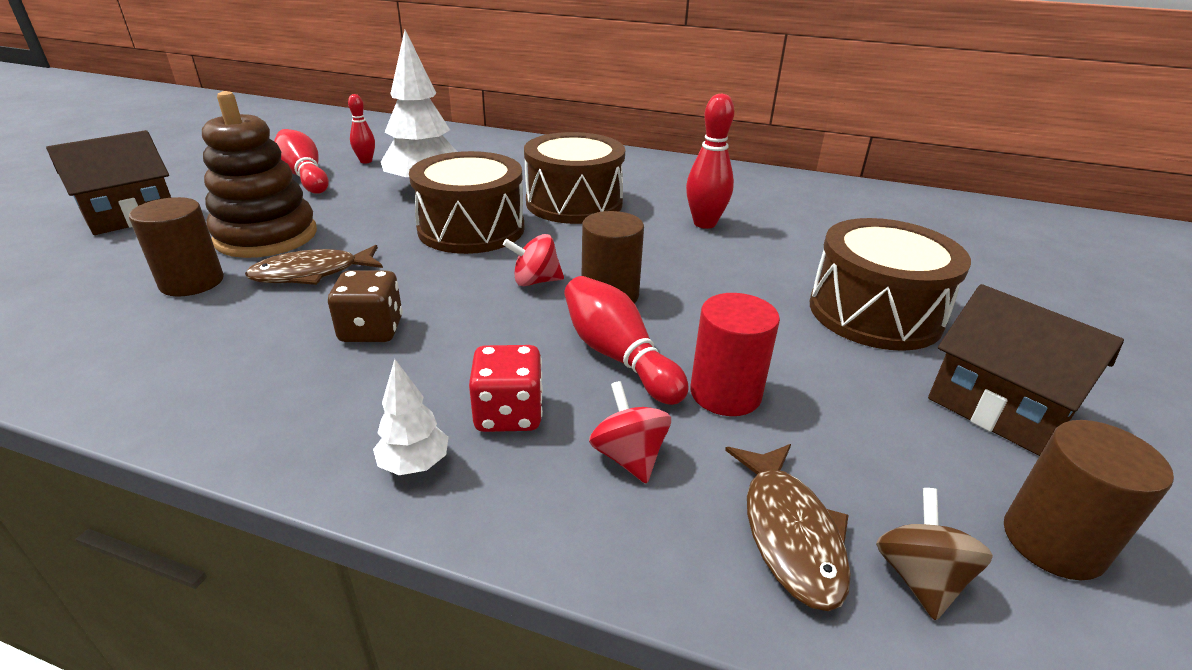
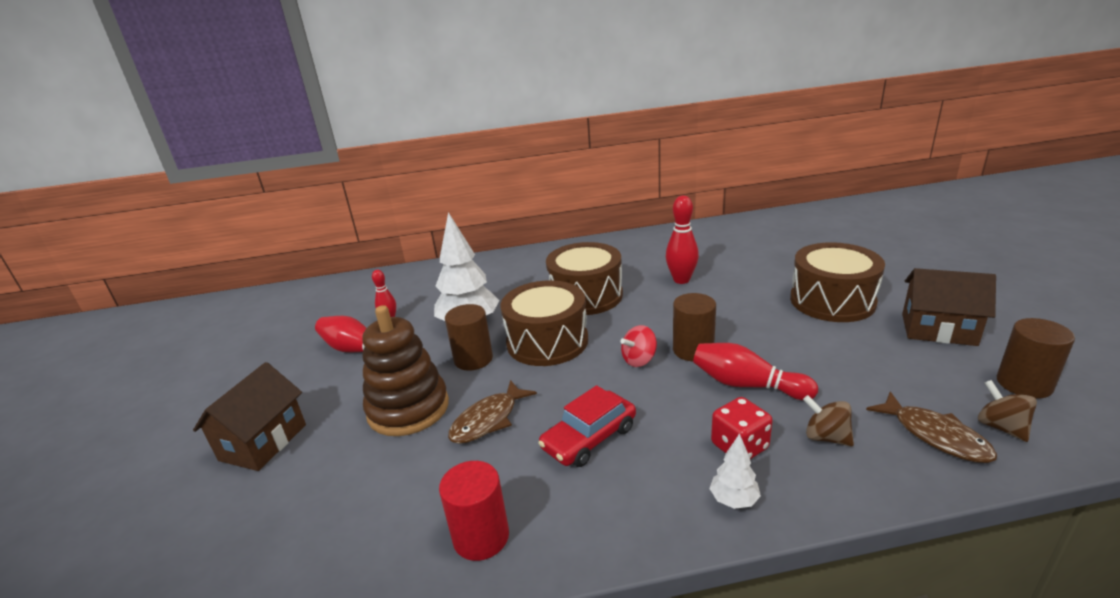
camera: 25 degrees left, 5 degrees down
brown cylinder [129,197,224,297] -> brown cylinder moved to [445,304,493,371]
brown dice [328,270,403,342] -> red car [538,385,636,467]
red spinning top [589,381,671,484] -> brown spinning top [803,395,854,446]
red cylinder [690,293,780,416] -> red cylinder moved to [439,461,509,561]

